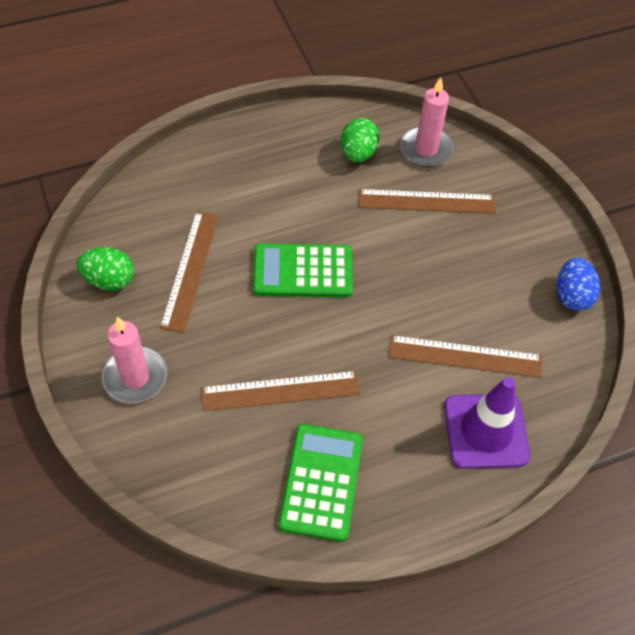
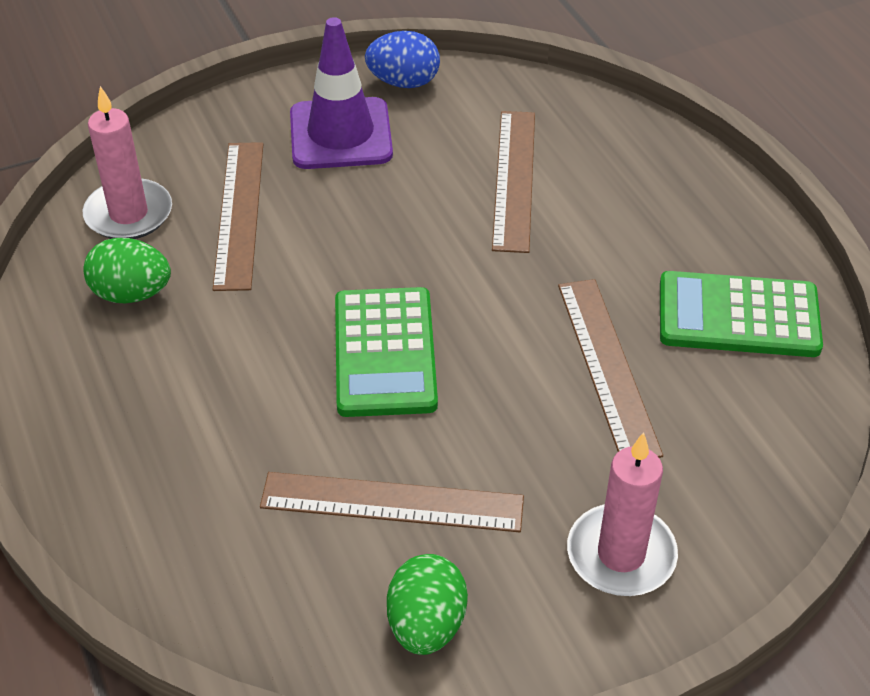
camera: 90 degrees left, 10 degrees down
purple traffic cone [444,377,530,469] -> purple traffic cone moved to [290,17,393,169]

